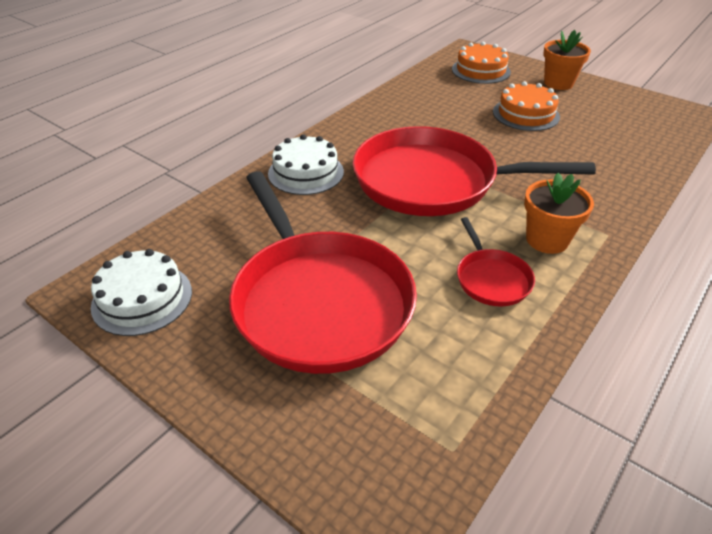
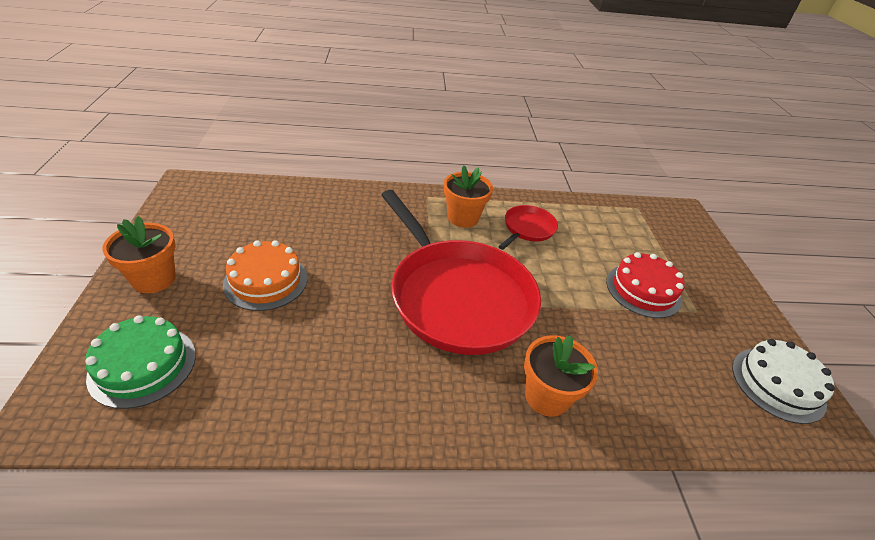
camera: 135 degrees left, 0 degrees up
red pan [229,171,417,374] -> red cake [606,252,685,318]
white cake [268,134,344,195] -> orange flower pot [524,335,598,417]
orange cake [452,42,511,84] -> green cake [85,315,196,409]

